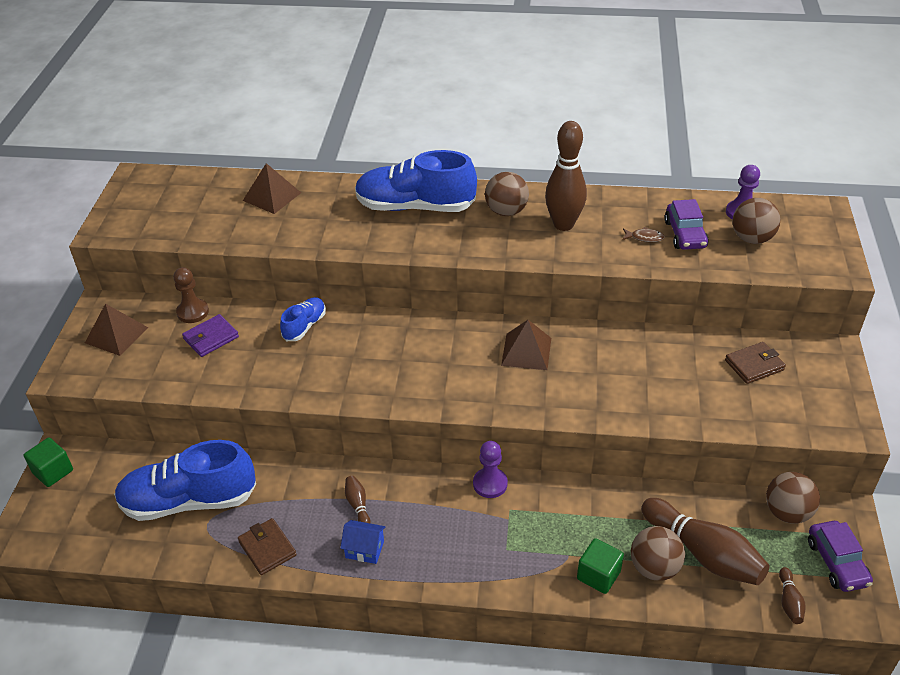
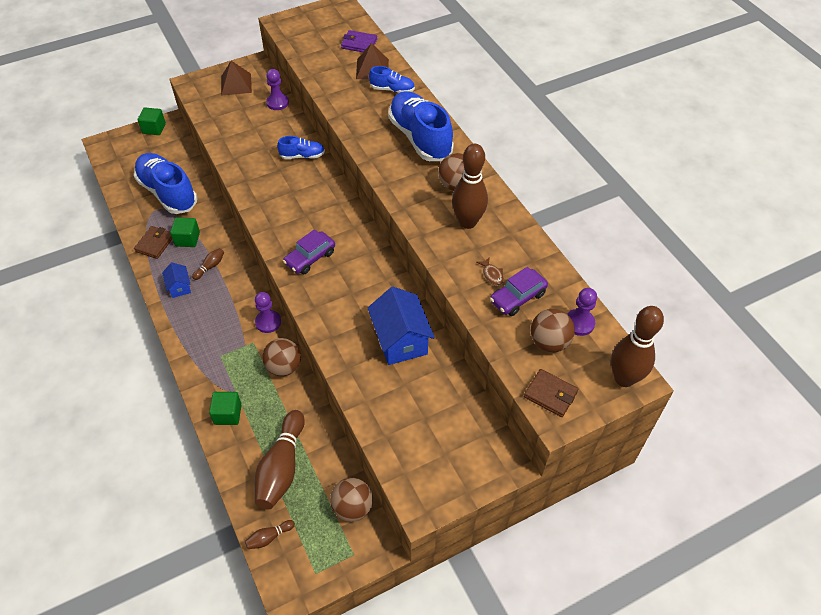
camera: 55 degrees right, 10 degrees up
brown pawn [173,267,209,323] -> purple pawn [266,69,289,110]
purple wallet [182,314,239,357] -> purple wallet moved to [341,30,377,52]
brown pyramid [501,320,551,370] -> none
brown ball [631,526,685,581] -> brown ball moved to [262,338,301,376]
brown wallet [725,342,786,384] -> brown wallet moved to [524,369,578,417]
purple car [808,521,873,592] -> purple car moved to [283,229,335,274]
none -> green cube [170,217,200,247]
none -> blue house [368,287,435,365]
none -> blue shoe [369,66,415,93]
none -> brown bowling pin [611,306,664,387]

